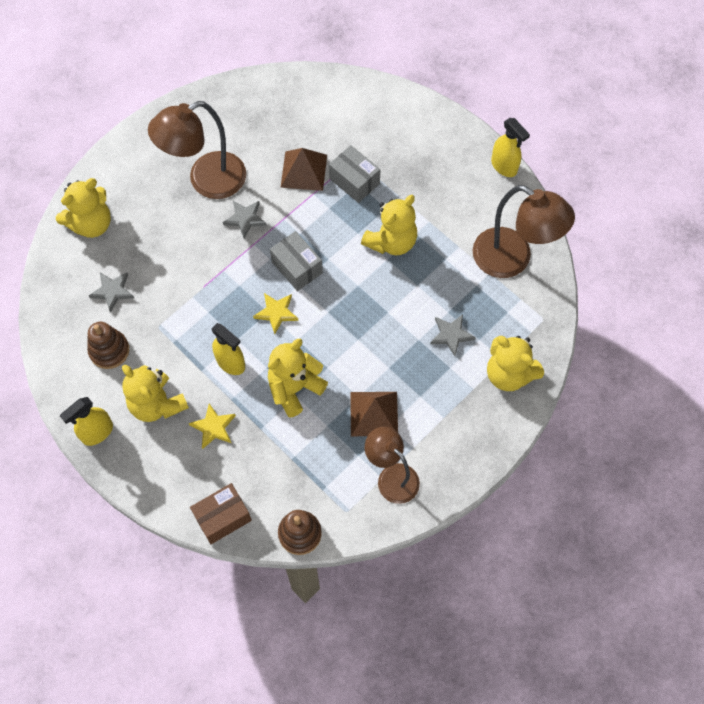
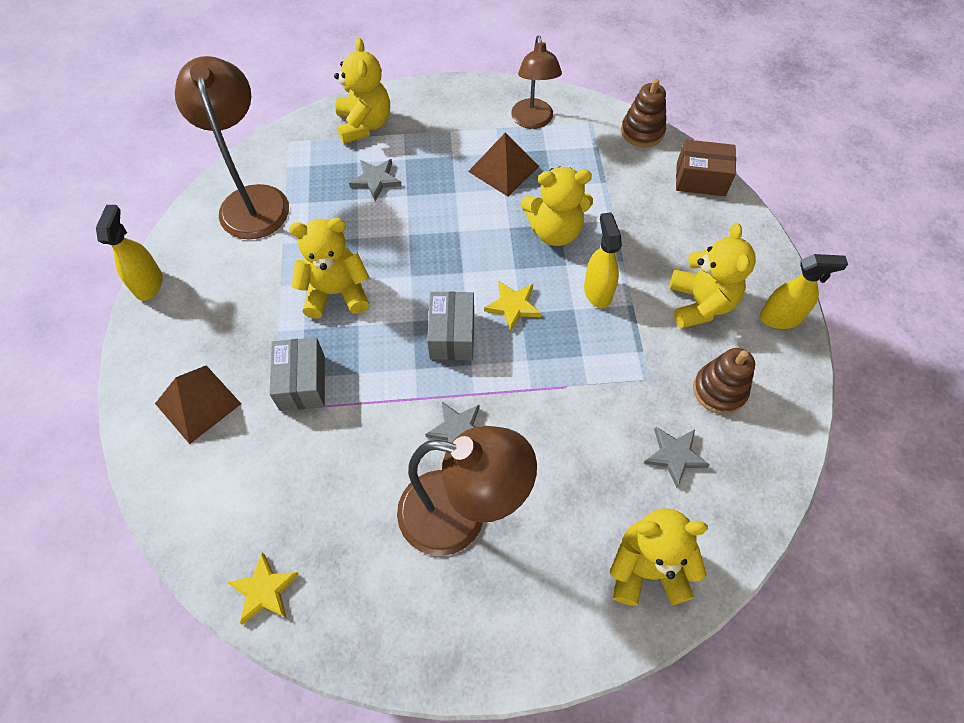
camera: 140 degrees left, 5 degrees down
yellow star [189,403,236,449] -> yellow star moved to [227,552,299,625]
brown pyramid [280,148,327,191] -> brown pyramid moved to [155,365,241,444]

